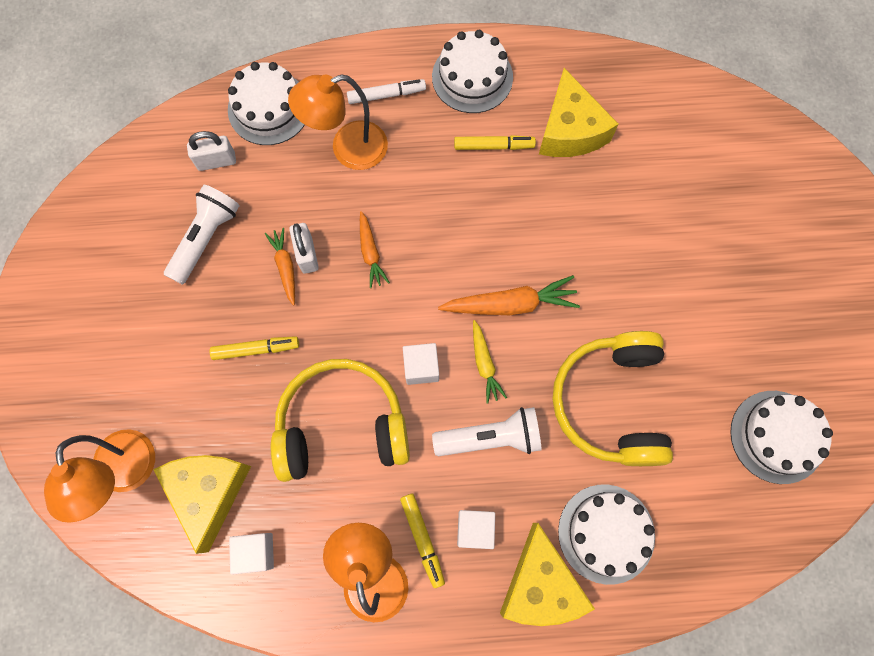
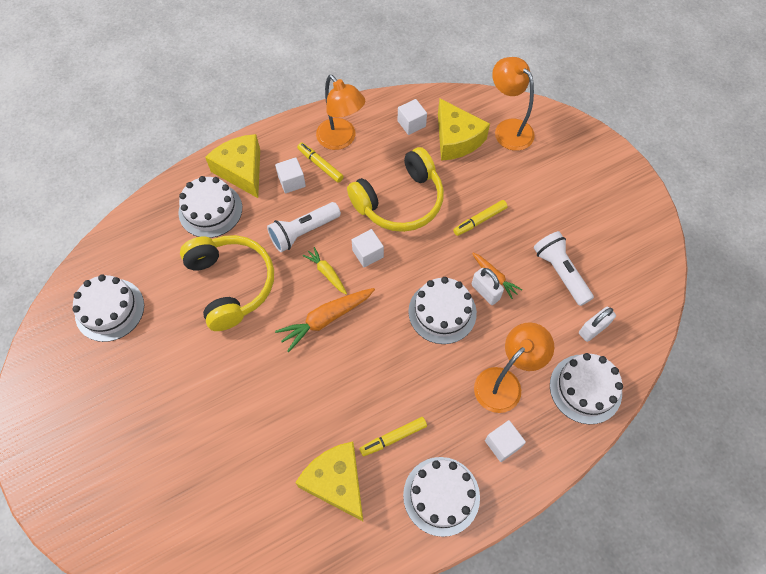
camera: 155 degrees right, 10 degrees down
white flashlight [164,185,239,285] -> white flashlight turned 150 degrees clockwise [534,231,594,306]
white marker [347,79,426,104] -> white cube [485,420,526,462]
orange carrot [360,211,390,288] -> white cake [408,277,477,344]

